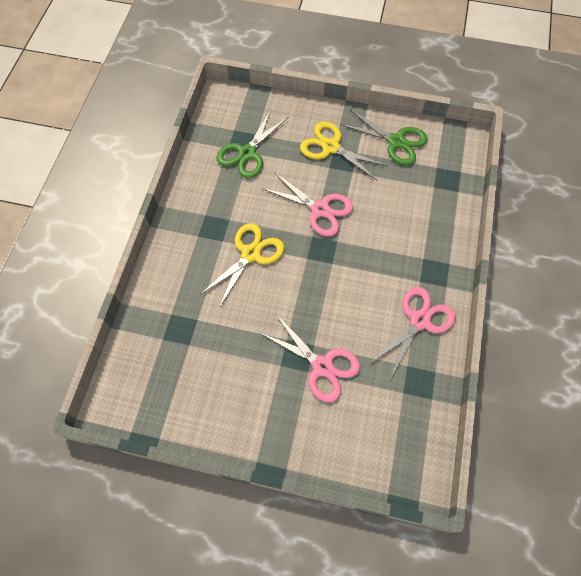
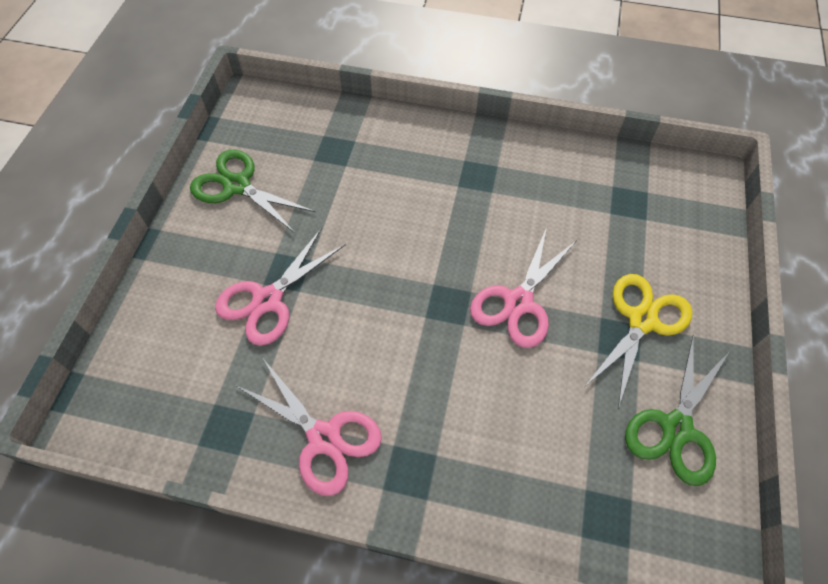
camera: 90 degrees right, 5 degrees down
yellow scissors [200,223,284,308] -> none
green scissors [216,110,288,178] -> green scissors moved to [190,150,315,233]

